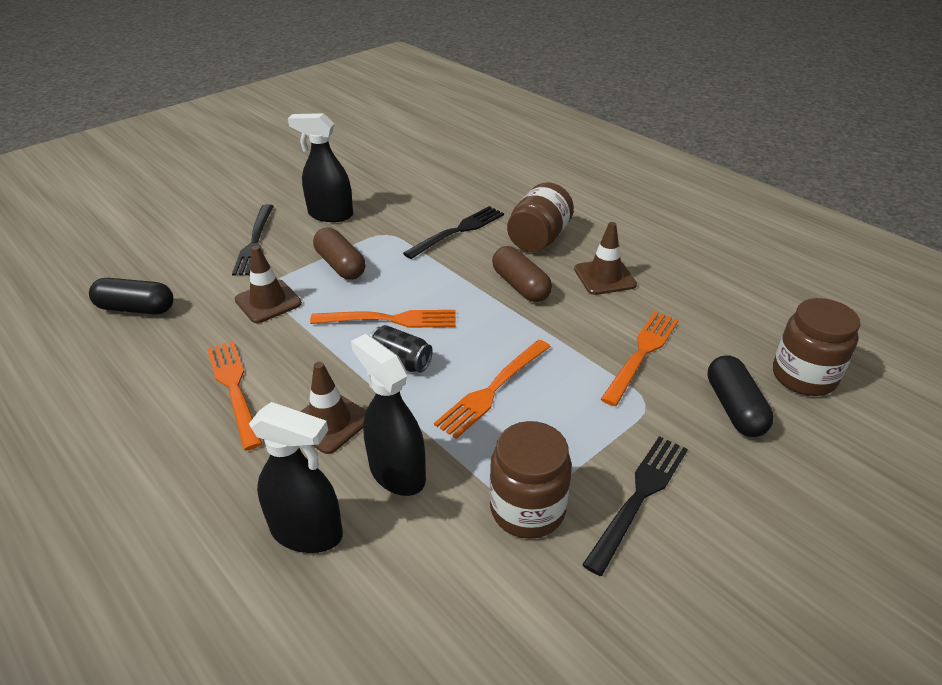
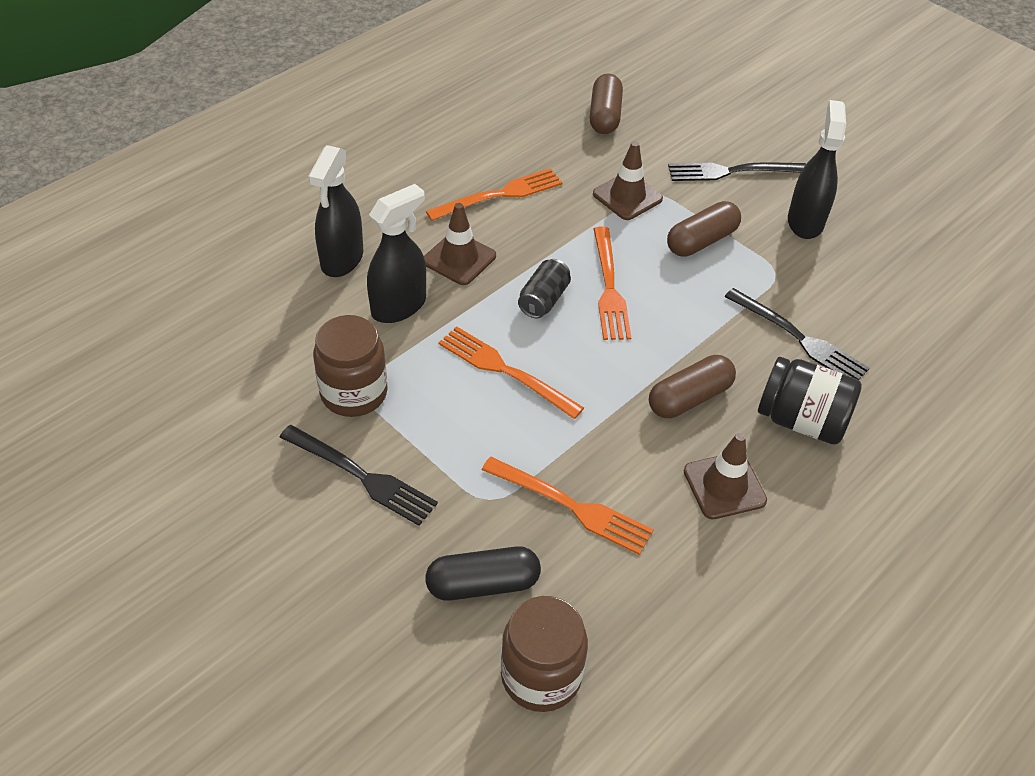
camera: 85 degrees right, 10 degrees up
black capsule [89,278,173,315] -> brown capsule [590,74,623,134]
brown jar [507,182,574,252] -> black jar [758,357,862,445]

